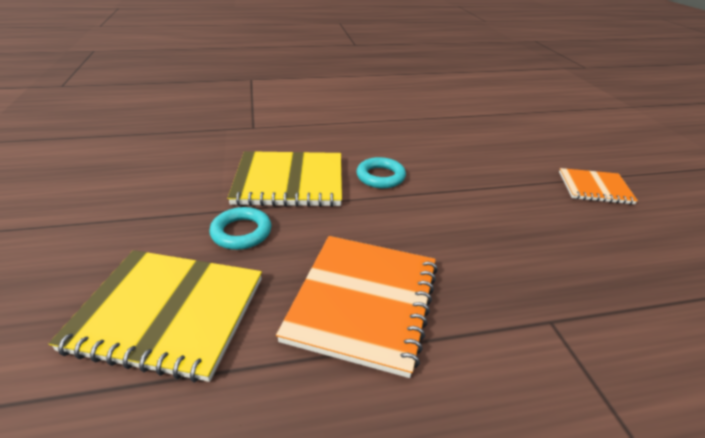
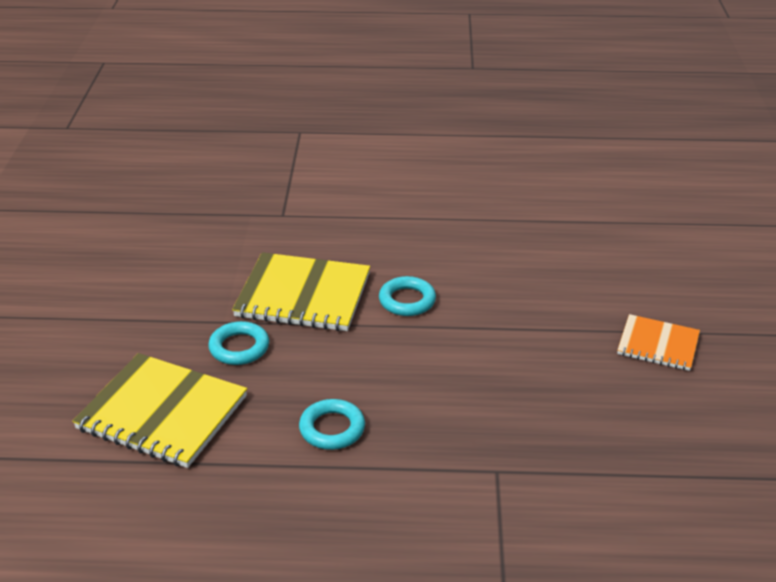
camera: 15 degrees right, 0 degrees up
orange notebook [276,236,438,378] -> turquoise ring [299,399,365,450]

